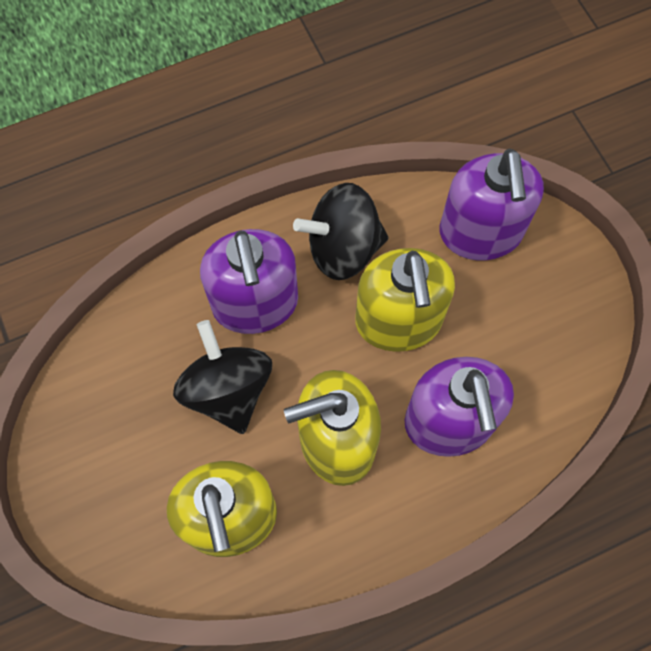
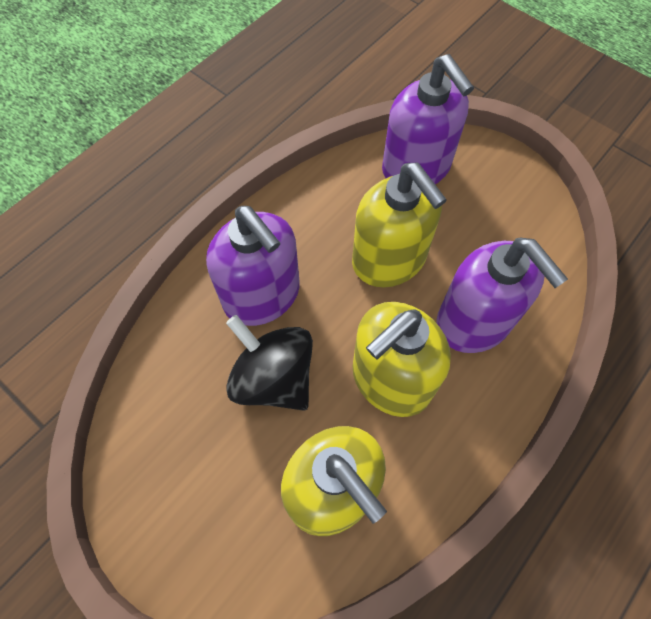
camera: 25 degrees left, 5 degrees down
black spinning top [293,183,388,280] -> none

